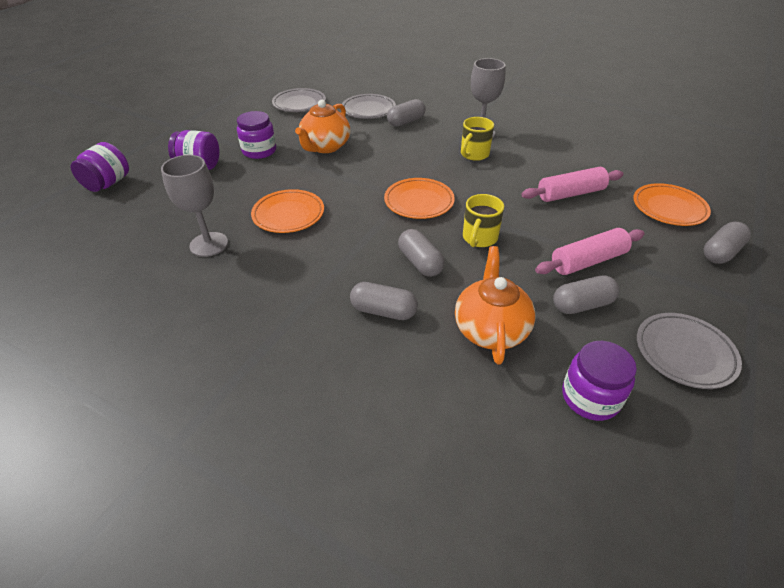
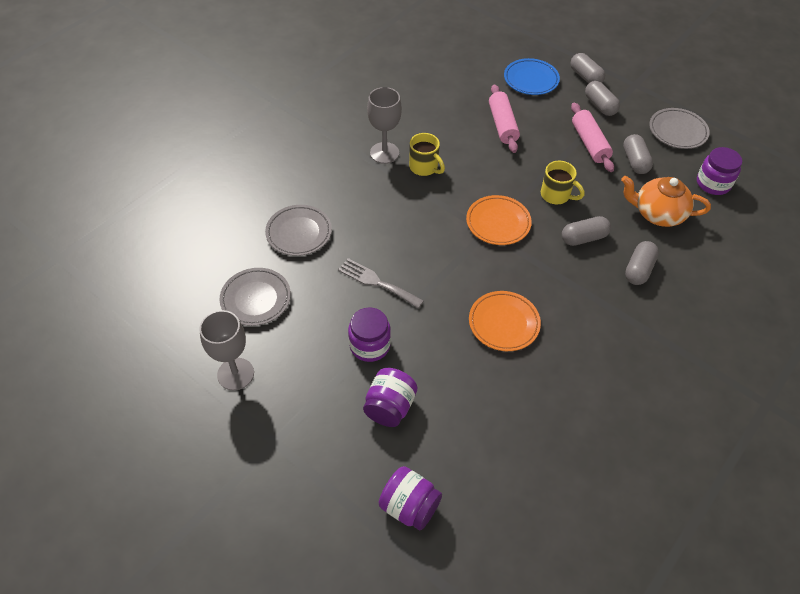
camera: 80 degrees left, 10 degrees up
grey goblet [161,155,228,257] -> grey goblet moved to [199,310,254,390]
orange teapot [295,100,350,153] -> grey fork [338,258,424,308]
grey capsule [387,99,426,127] -> grey capsule moved to [585,81,620,116]
orange plate [633,183,711,226] -> blue plate [504,58,560,95]

